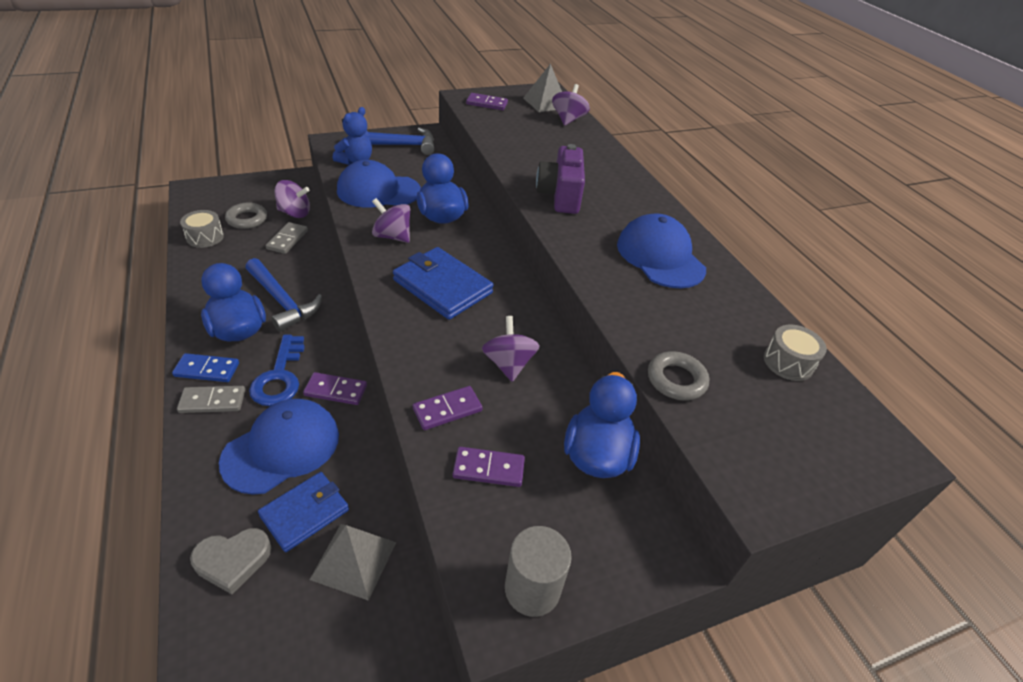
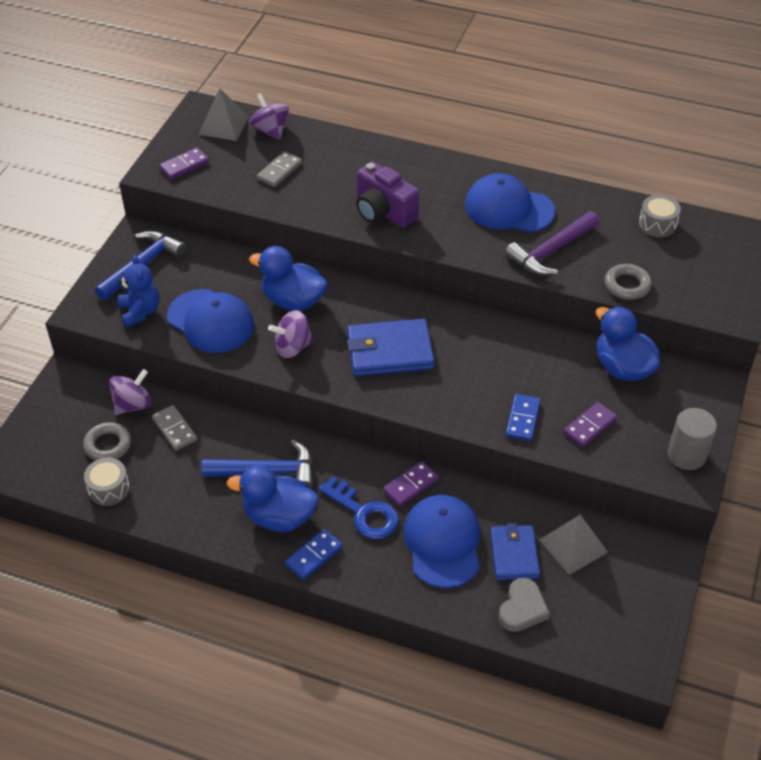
camera: 45 degrees left, 5 degrees up
grey domino [177,386,245,413] -> grey domino moved to [257,151,302,187]
blue cap [337,160,421,208] -> blue cap turned 90 degrees counterclockwise [167,289,254,353]
purple domino [413,386,483,430] -> blue domino [506,394,541,441]
purple spinning top [482,316,540,382] -> none
none -> purple hammer [505,211,599,276]

